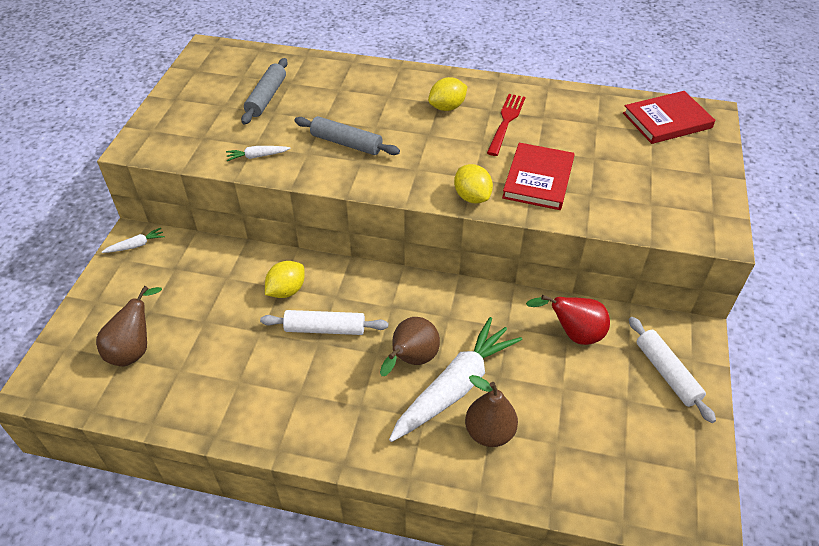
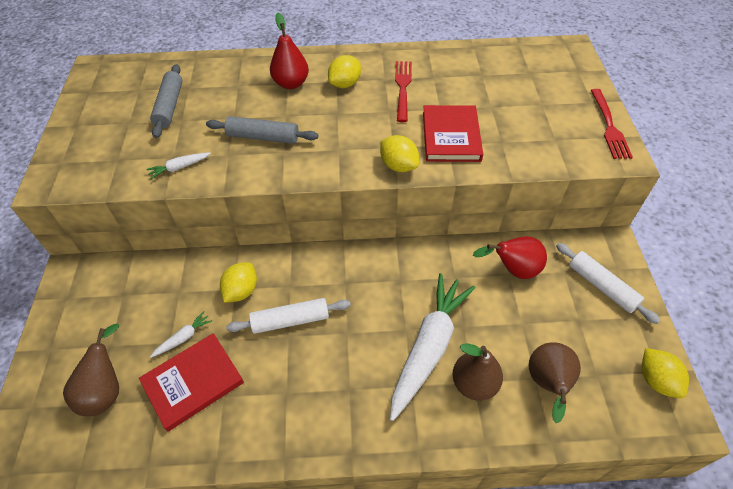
camera: 15 degrees left, 5 degrees up
white carrot [102,228,165,253] -> white carrot moved to [150,311,212,358]
brown pear [380,317,440,376] -> brown pear moved to [529,342,581,423]
red book [623,91,715,144] -> red book moved to [139,333,244,431]
none -> red pear [270,13,309,89]
none -> red fork [591,89,633,159]
none -> yellow lemon [642,348,689,398]

